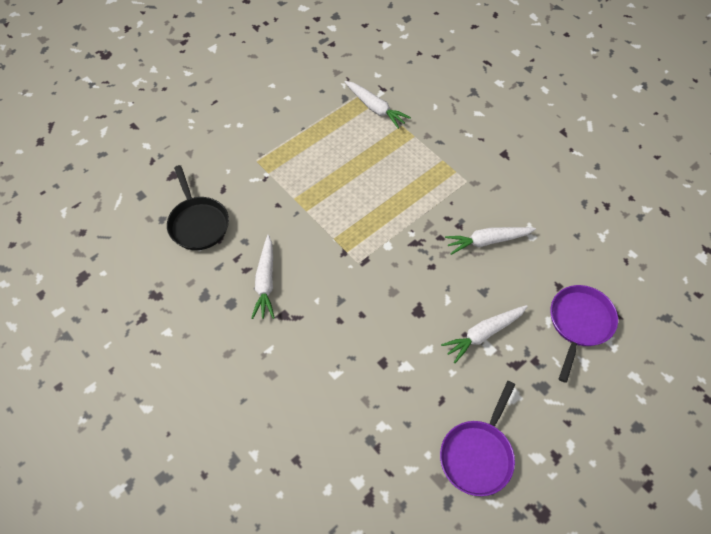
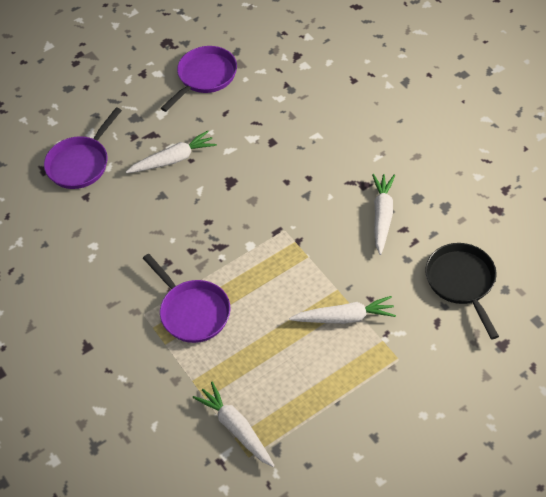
camera: 170 degrees left, 5 degrees down
white carrot [445,227,536,255] -> white carrot moved to [289,296,396,324]
none -> purple pan [143,254,230,343]

